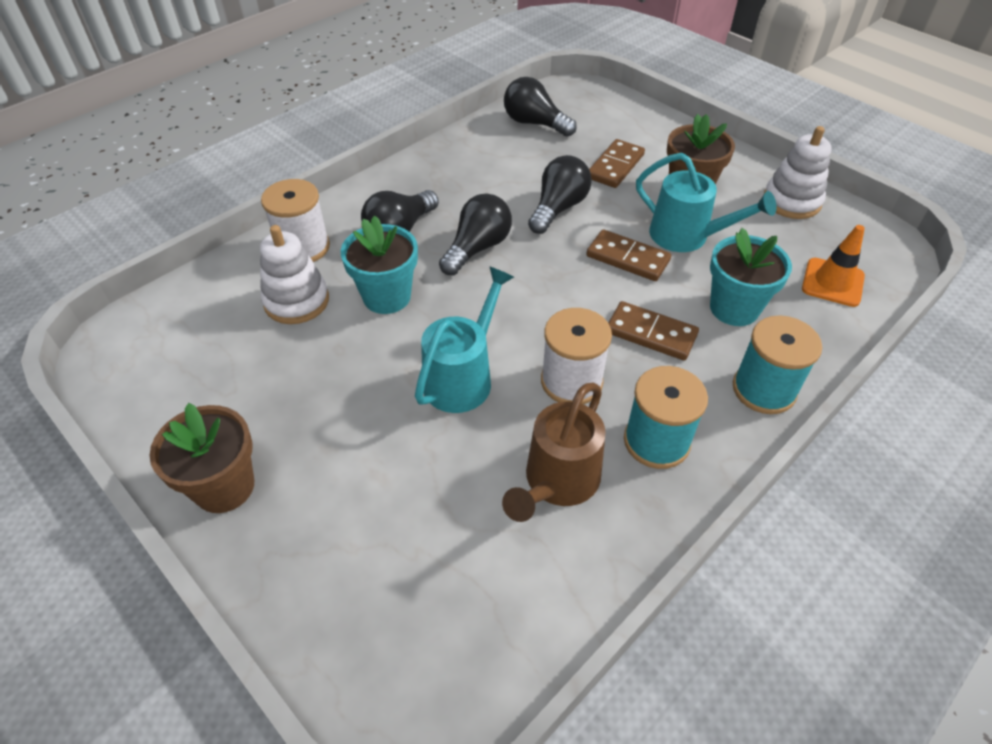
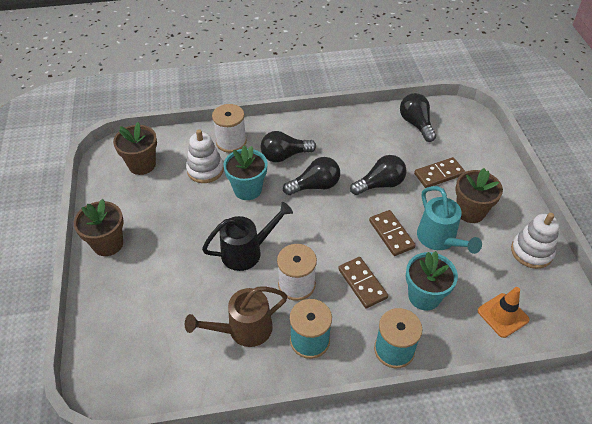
camera: 35 degrees right, 0 degrees up
turquoise watering can [415,266,514,413] -> black watering can [202,202,293,271]
none -> brown flower pot [113,122,157,175]

